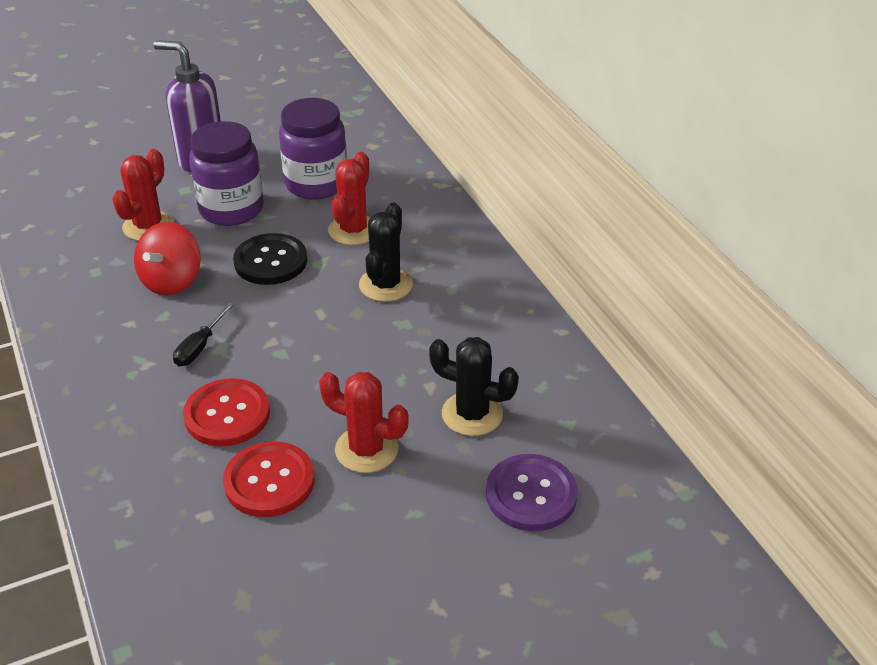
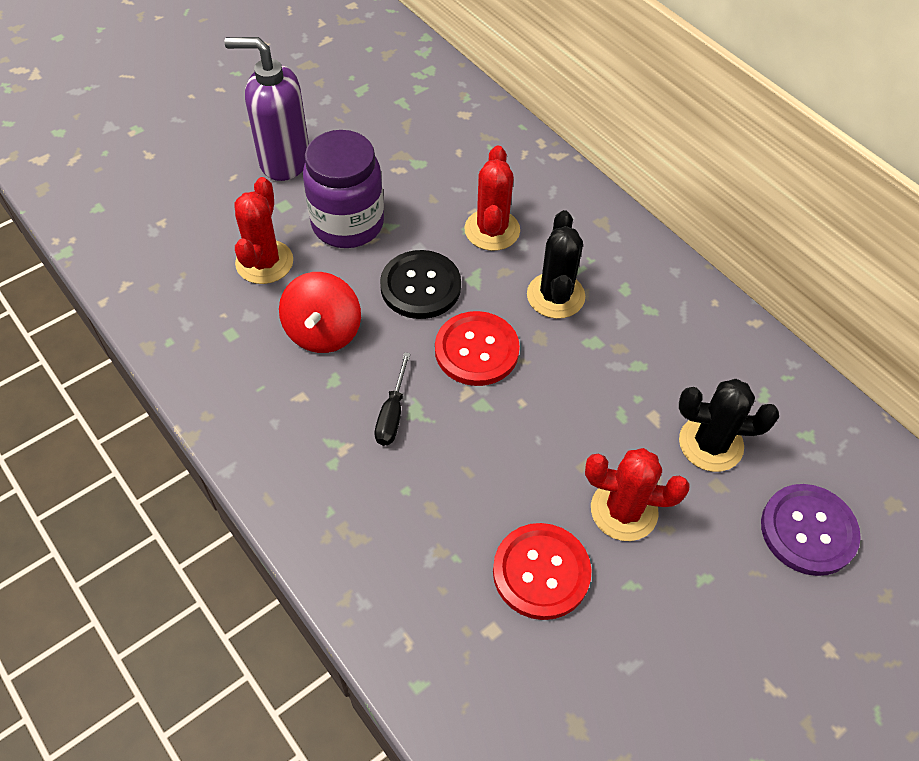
camera: 15 degrees left, 15 degrees up
red button [183,378,270,446] -> red button moved to [435,311,520,386]
purple jar [279,98,347,200] -> none

